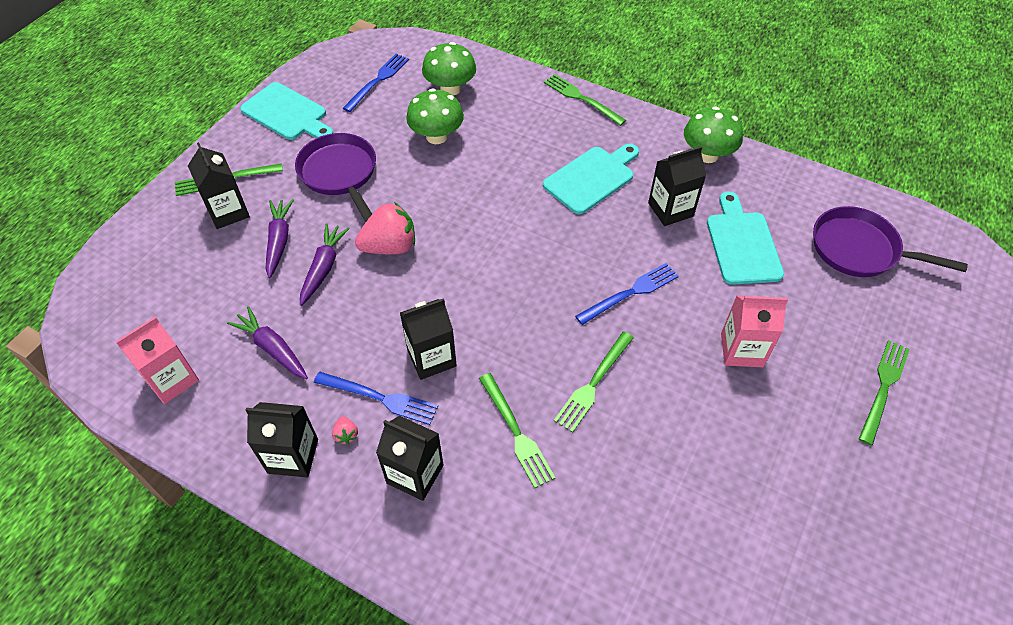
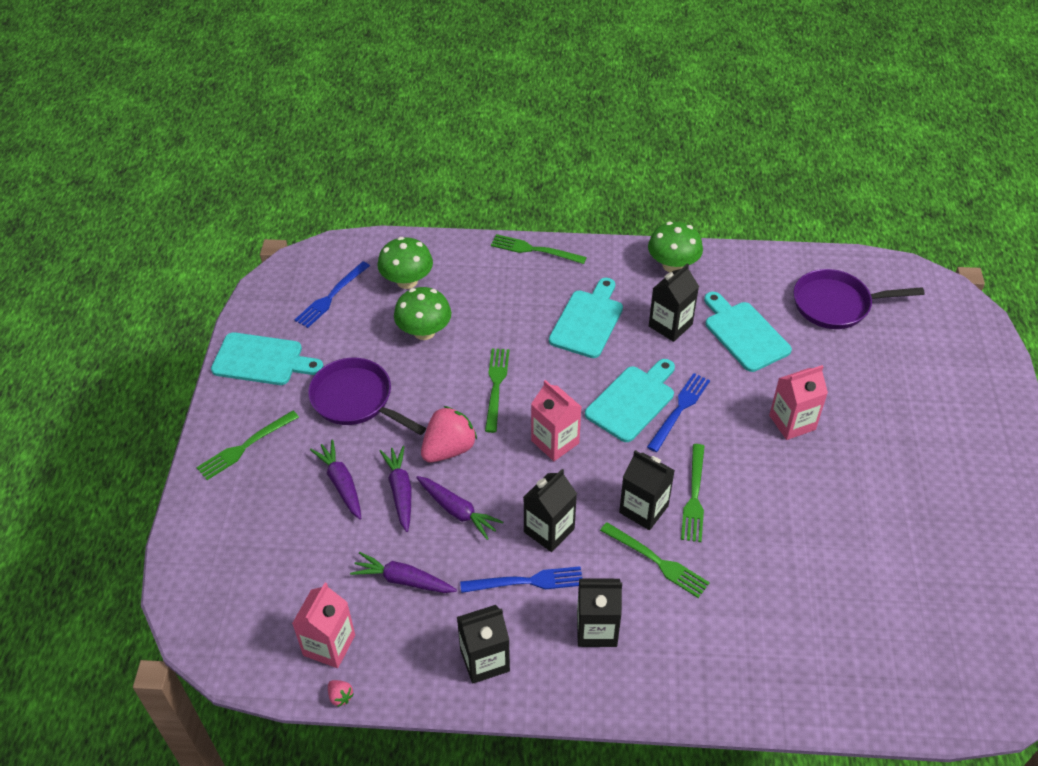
camera: 25 degrees left, 5 degrees down
black carton [188,142,250,229] -> black carton moved to [619,450,675,530]
pink strawberry [332,416,358,444] -> pink strawberry moved to [328,680,354,707]
blue fork [342,54,409,112] -> blue fork turned 150 degrees counterclockwise [295,261,370,328]
green fork [859,340,910,445] -> green fork moved to [485,348,510,433]
none -> purple carrot [416,476,503,540]
none -> pink carton [531,380,581,461]
none -> turquoise cutting board [585,359,675,442]

